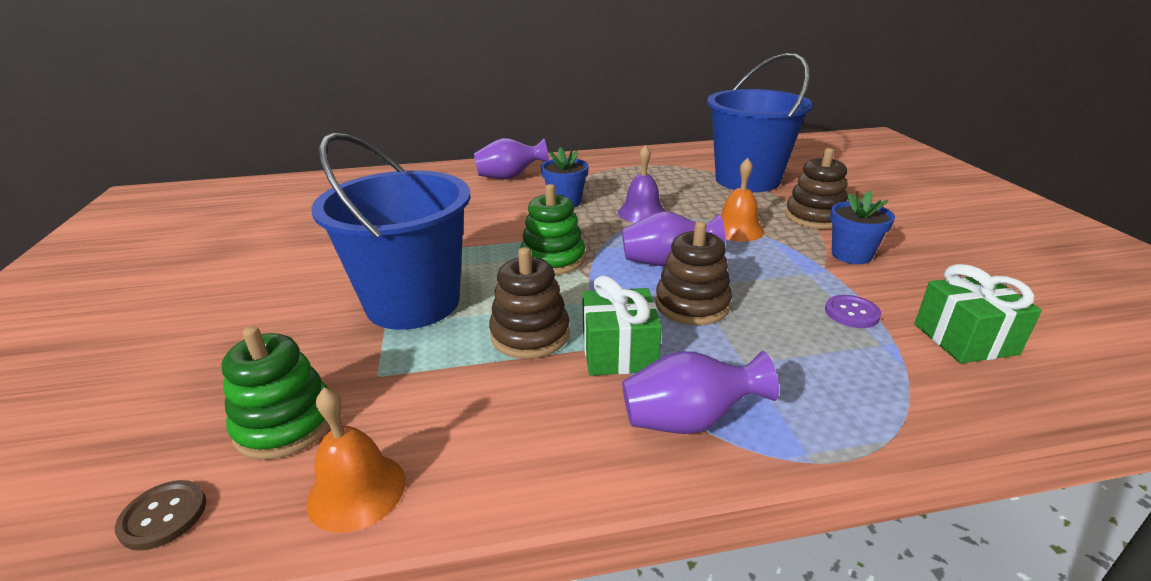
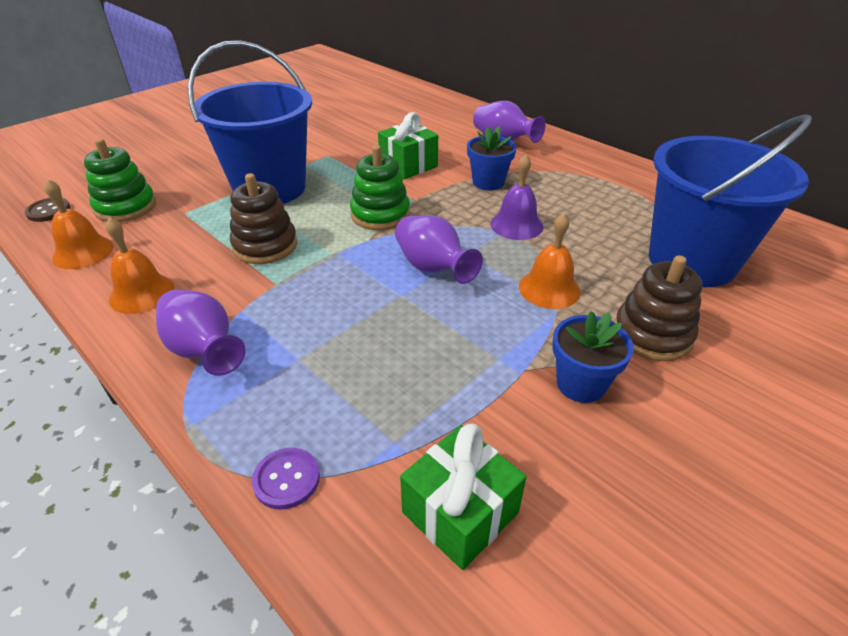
camera: 55 degrees right, 10 degrees up
green gift [582,275,662,376] -> green gift moved to [378,112,438,179]
brown stacking toy [655,221,732,325] -> none
purple button [825,295,881,328] -> purple button moved to [252,448,320,510]
none -> orange bell [105,217,175,314]

